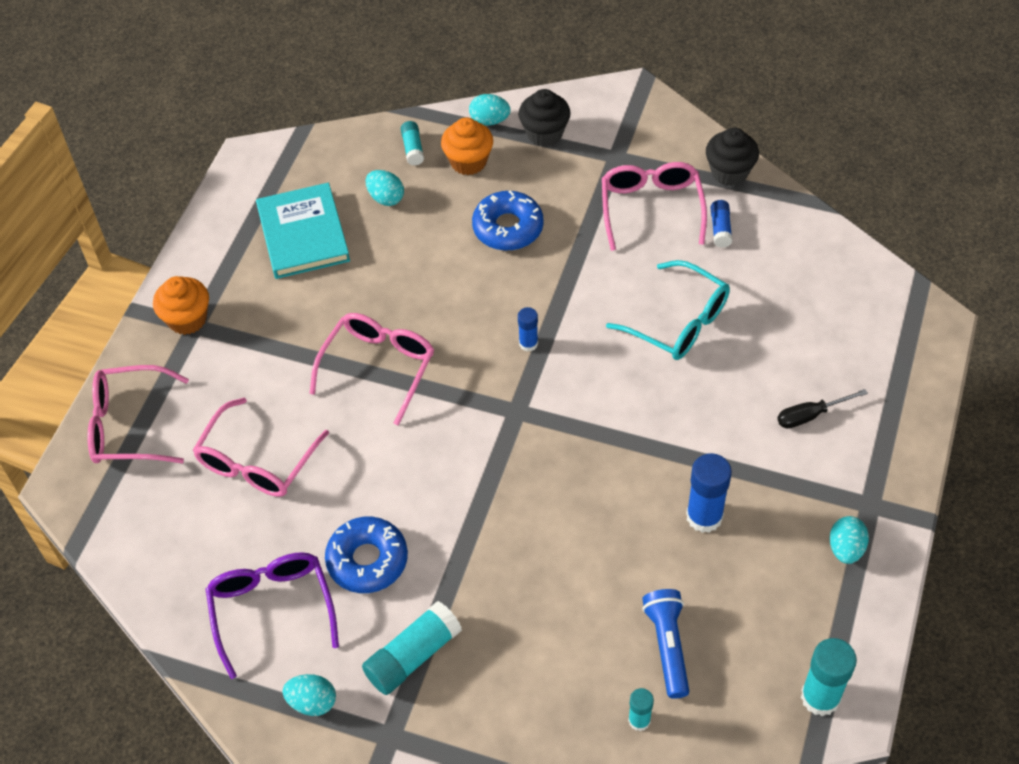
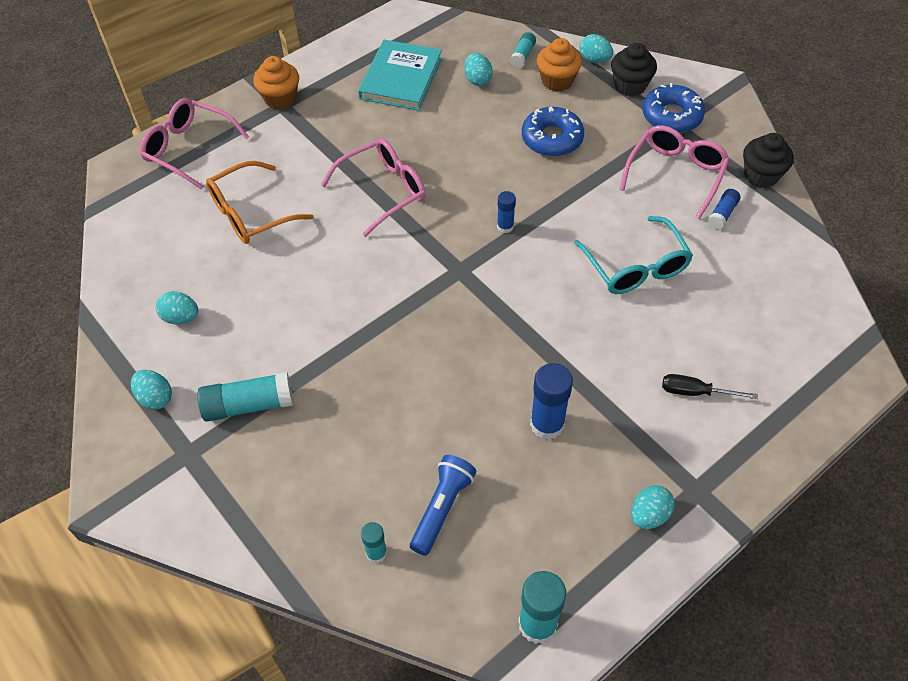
camera: 30 degrees right, 0 degrees up
pink glasses [193,398,329,497] -> orange glasses [206,161,314,244]
purple glasses [206,552,339,679] -> turquoise egg [156,291,198,324]
blue donut [325,517,408,593] -> blue donut moved to [643,83,705,133]

